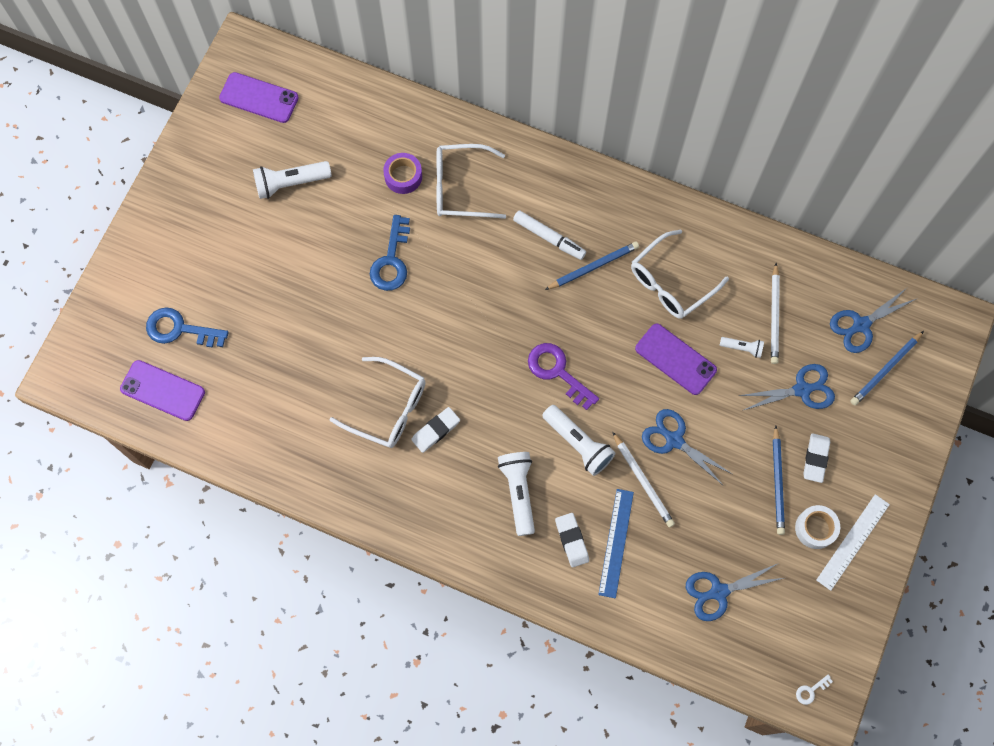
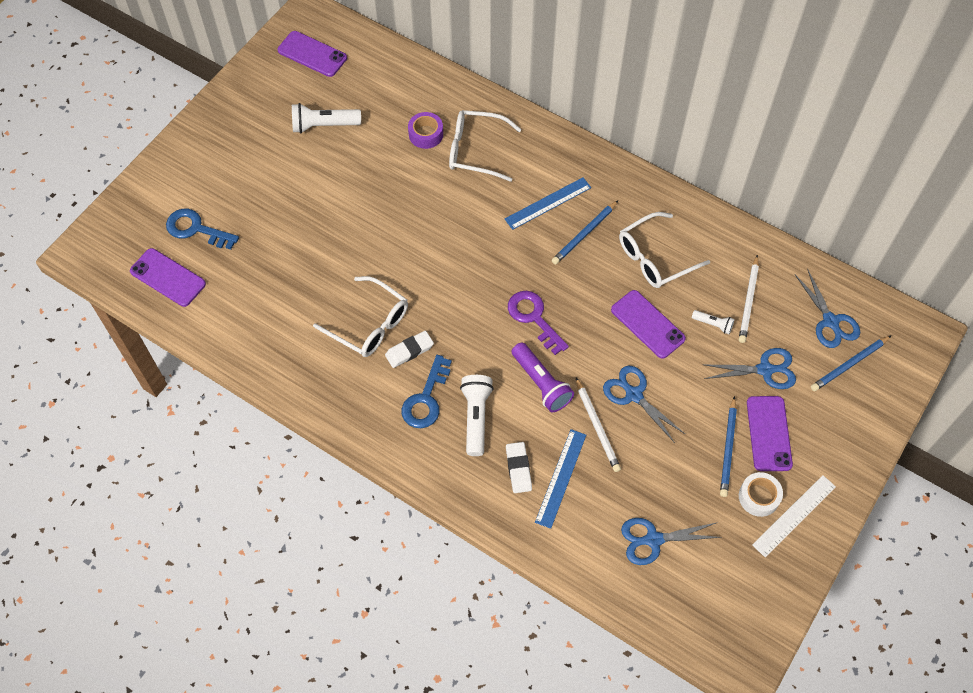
camera: 10 degrees right, 10 degrees down
blue key [370,215,410,291] -> blue key moved to [401,355,452,428]
white marker [513,210,586,260] -> blue ruler [505,177,591,230]
white flashlight [542,405,615,476] -> purple flashlight [512,342,574,412]
blue pencil [545,242,639,290] -> blue pencil turned 150 degrees clockwise [552,201,618,264]
white key [796,675,833,705] -> none
white eraser [803,433,830,483] -> purple phone [747,396,793,471]
blue scissors [830,287,918,353] -> blue scissors turned 90 degrees counterclockwise [795,269,860,348]

